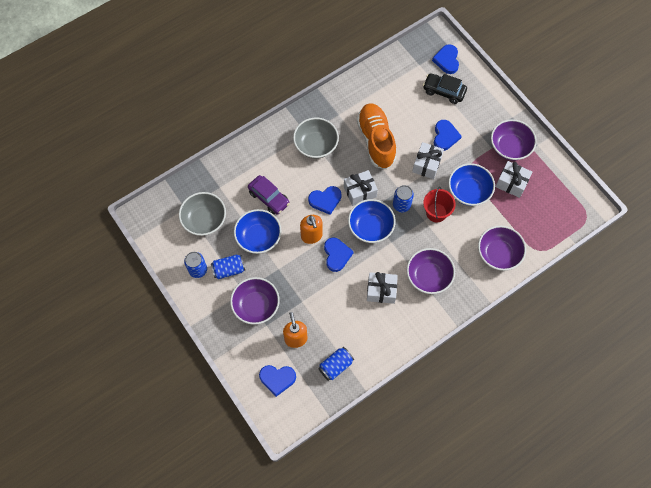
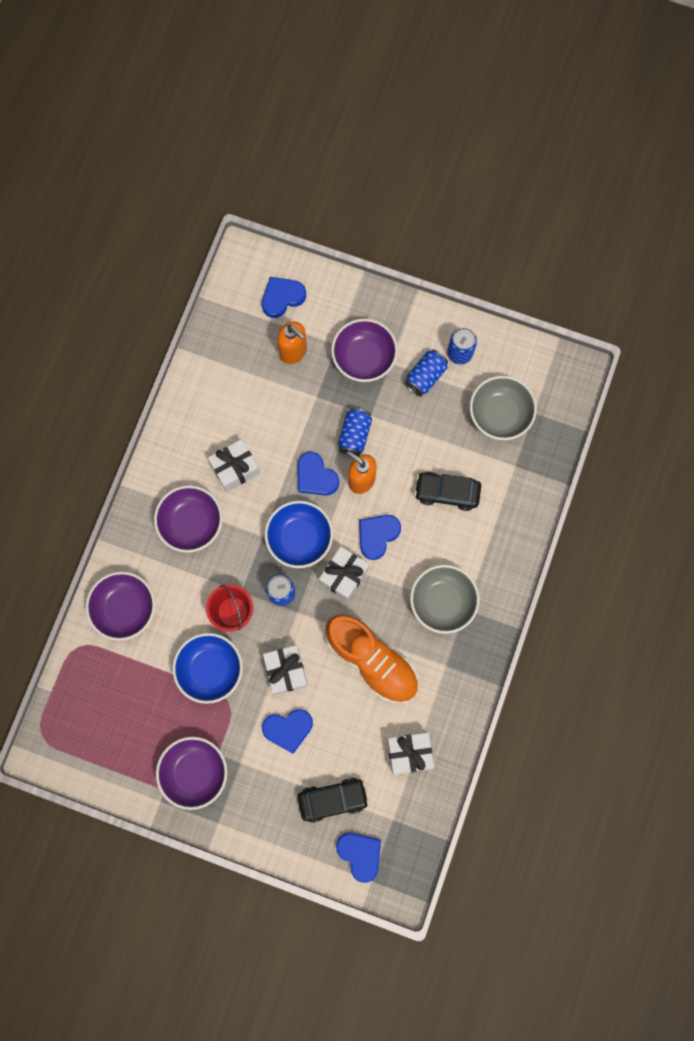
camera: 145 degrees right, 10 degrees up
blue bowl [234,209,282,254] -> none
purple car [248,175,290,215] -> black car [414,472,481,511]
blue can [318,347,354,381] -> blue can moved to [338,408,372,456]
blue heart [434,120,462,151] -> blue heart turned 75 degrees counterclockwise [262,709,313,754]
white gift [495,161,532,198] -> white gift moved to [387,732,434,774]

